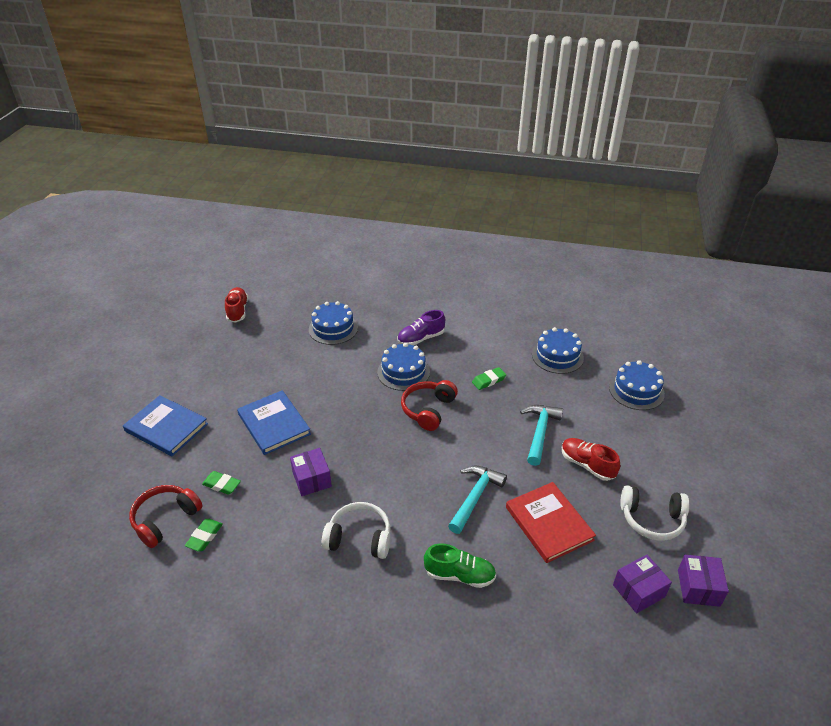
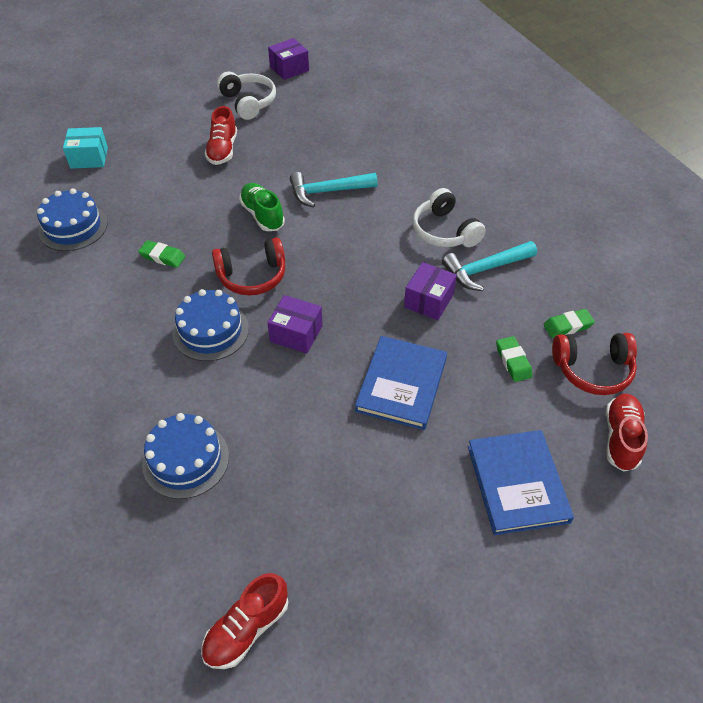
camera: 130 degrees left, 10 degrees up
purple shoe [397,310,445,346] -> none
green shoe [424,543,496,588] -> green shoe moved to [239,183,285,231]
red book [506,482,596,563] -> none
turquoise hammer [520,405,563,466] -> turquoise hammer moved to [442,241,537,291]
blue cake [609,360,665,410] -> turquoise box [63,127,108,169]
purple box [613,555,672,613] -> purple box moved to [267,295,323,354]
none -> red shoe [606,394,648,472]

